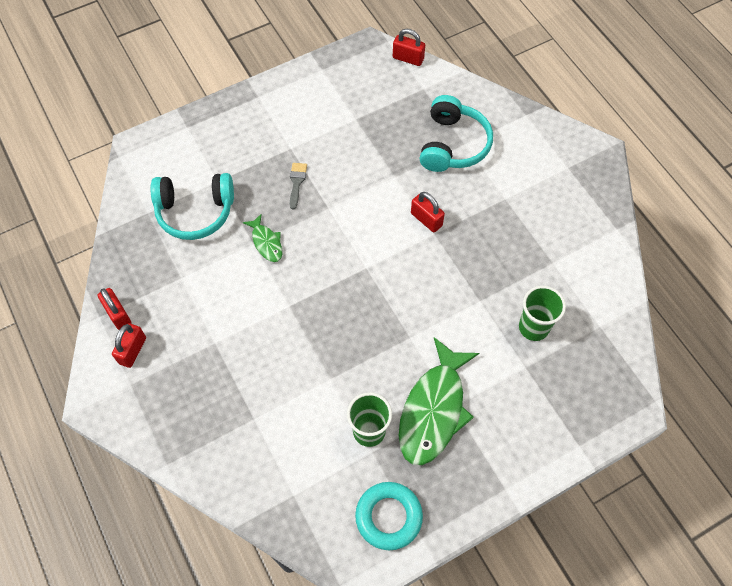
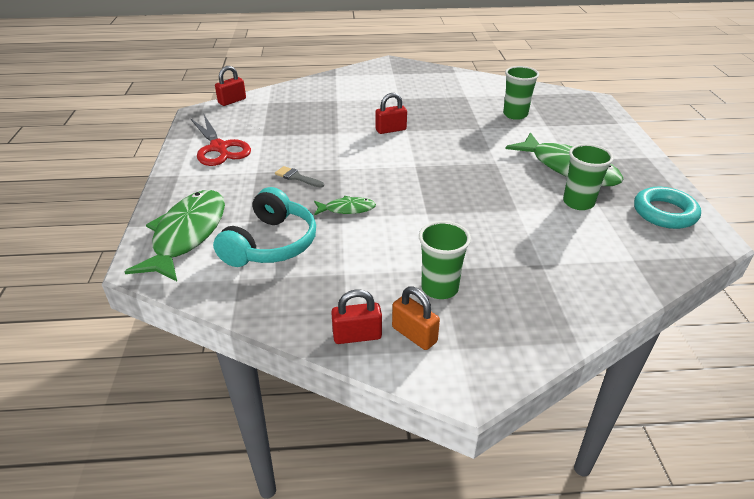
camera: 65 degrees left, 25 degrees down
red padlock [112,323,146,368] -> orange padlock [392,286,440,350]
turquoise headphones [420,95,493,172] -> none
none -> green fish [124,190,225,281]
none -> red scissors [190,115,251,166]
none -> green cup [419,221,471,299]

